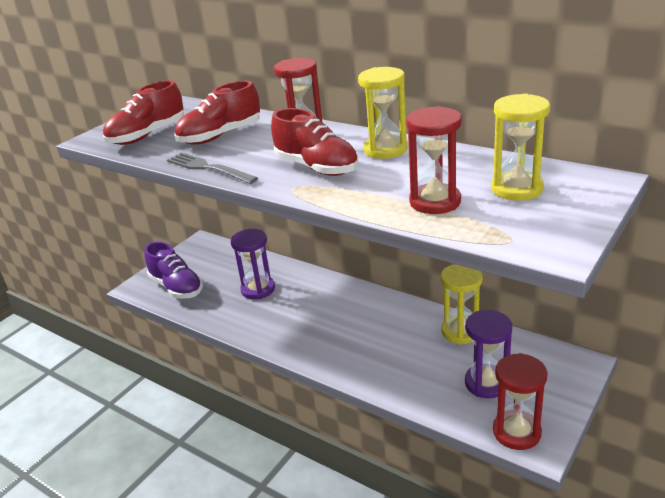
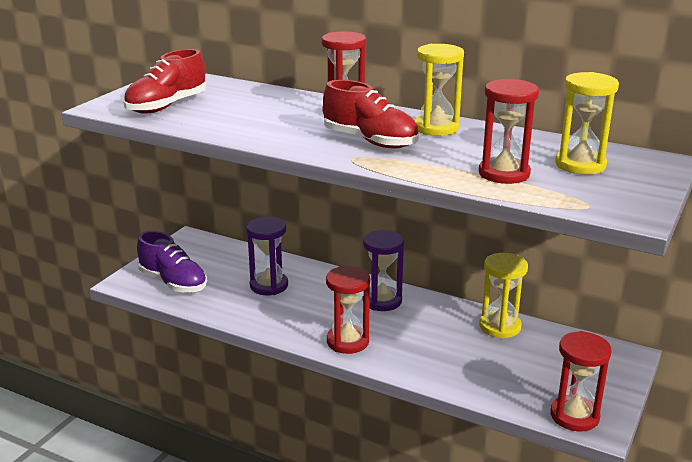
camera: 10 degrees left, 5 degrees down
grey fork [167,152,258,184] -> none
red shoe [175,81,260,145] -> none
purple hourglass [465,310,512,399] -> purple hourglass moved to [363,230,404,311]
none -> red hourglass [326,266,370,354]

